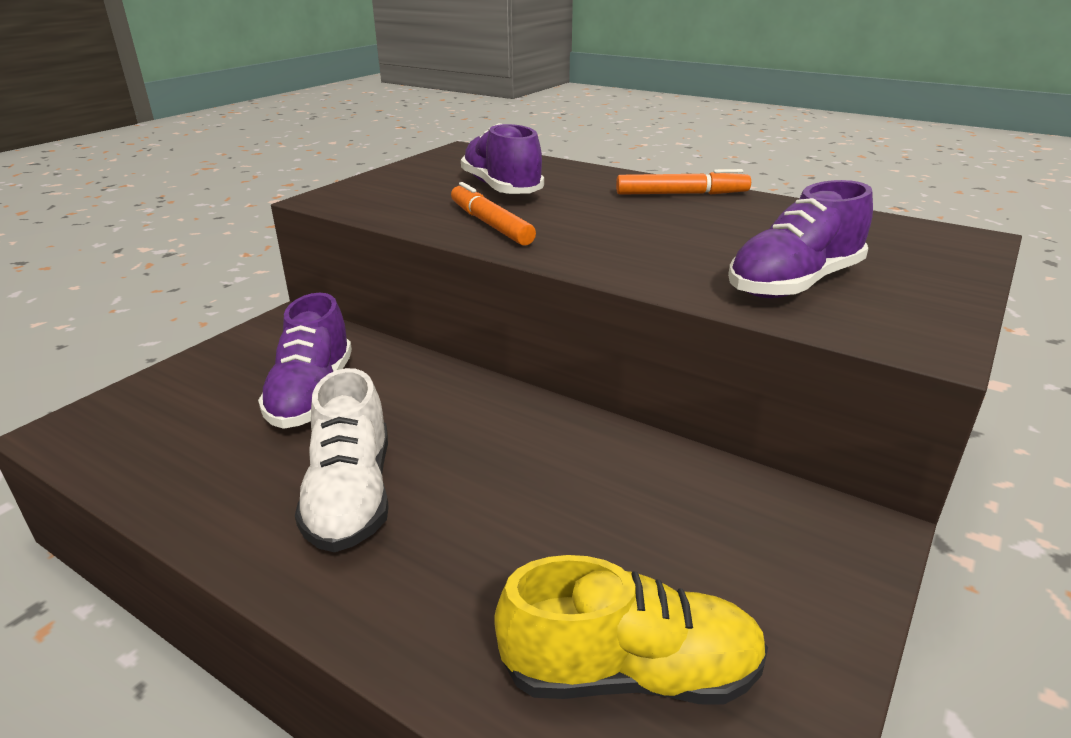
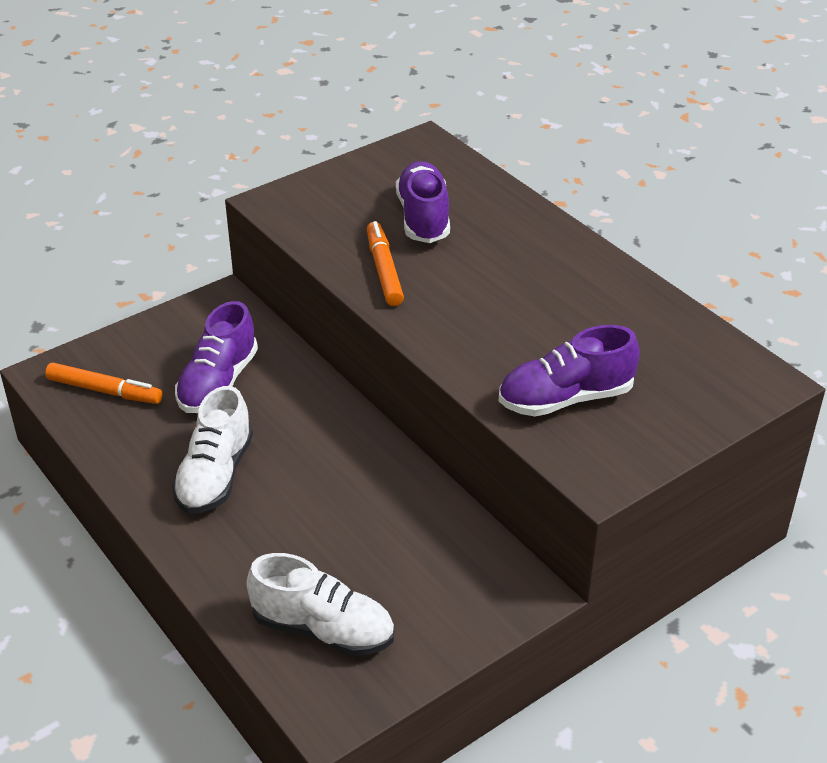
camera: 20 degrees right, 10 degrees up
yellow shoe [494,555,768,704] -> white shoe [247,553,394,656]
orange marker [616,169,751,195] -> orange marker moved to [45,363,162,404]

